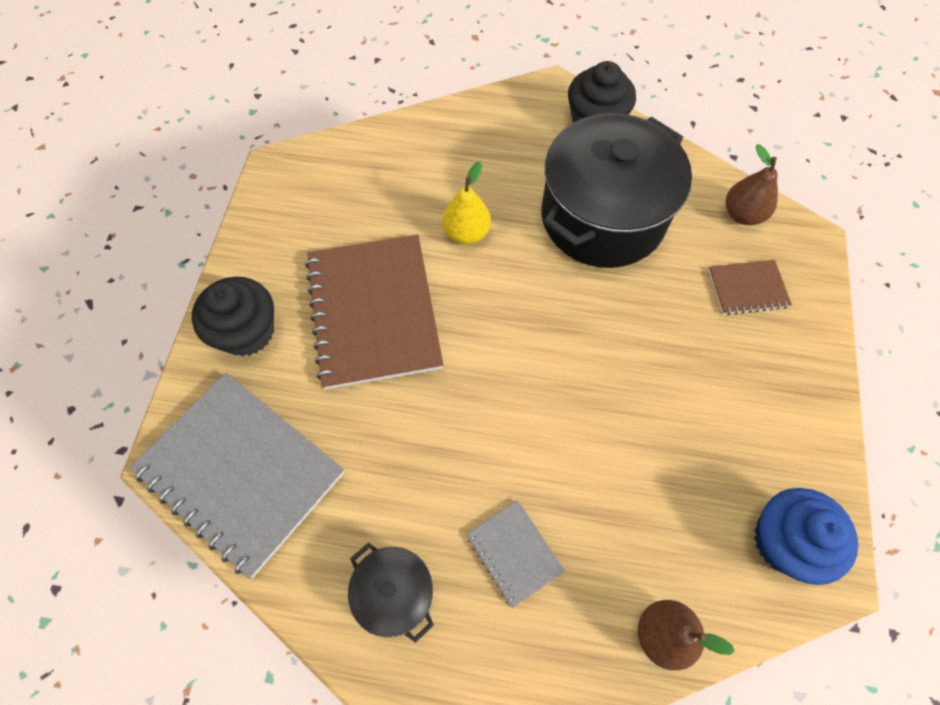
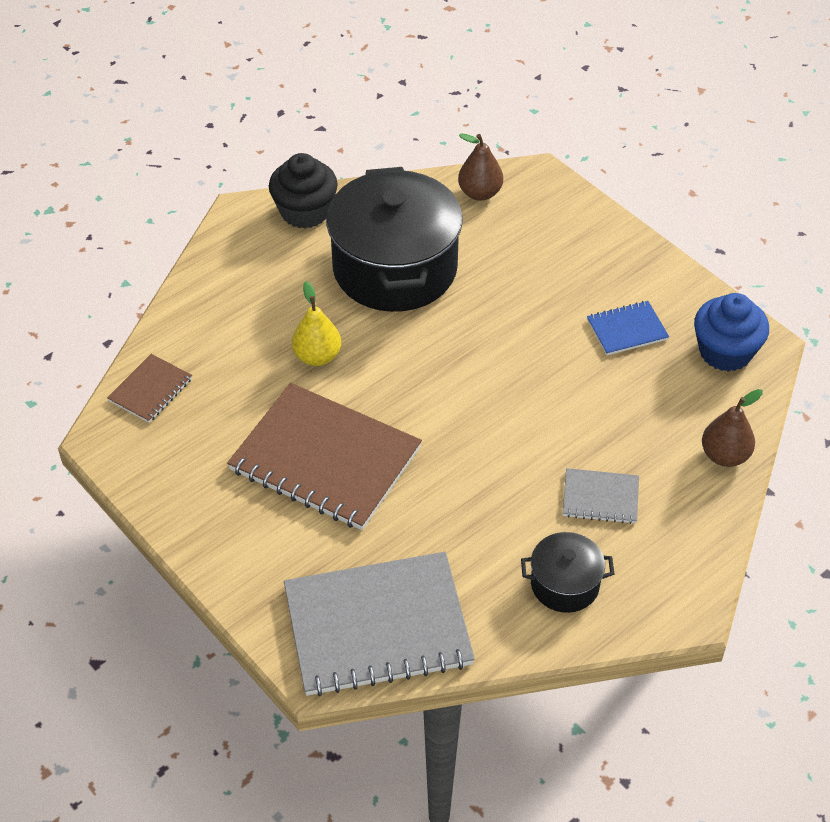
camera: 50 degrees left, 15 degrees down
black cupcake [192,277,274,356] -> none
brown notebook [708,260,792,315] -> brown notebook moved to [107,354,192,423]
none -> blue notebook [587,301,669,355]

